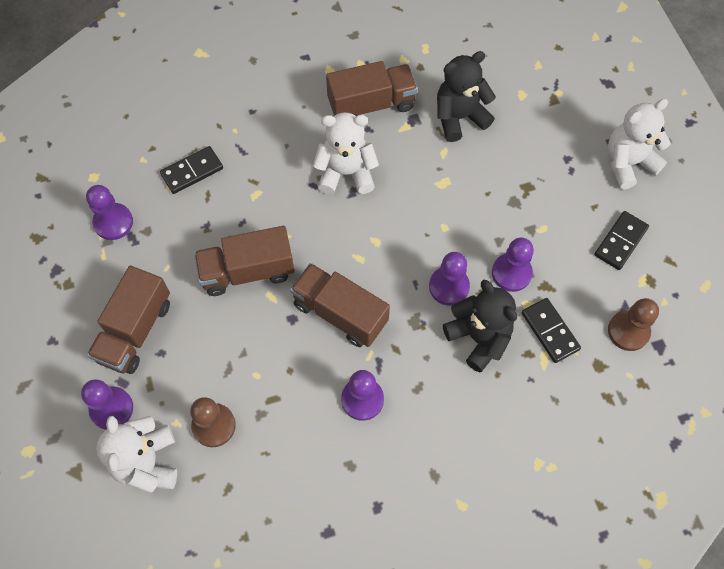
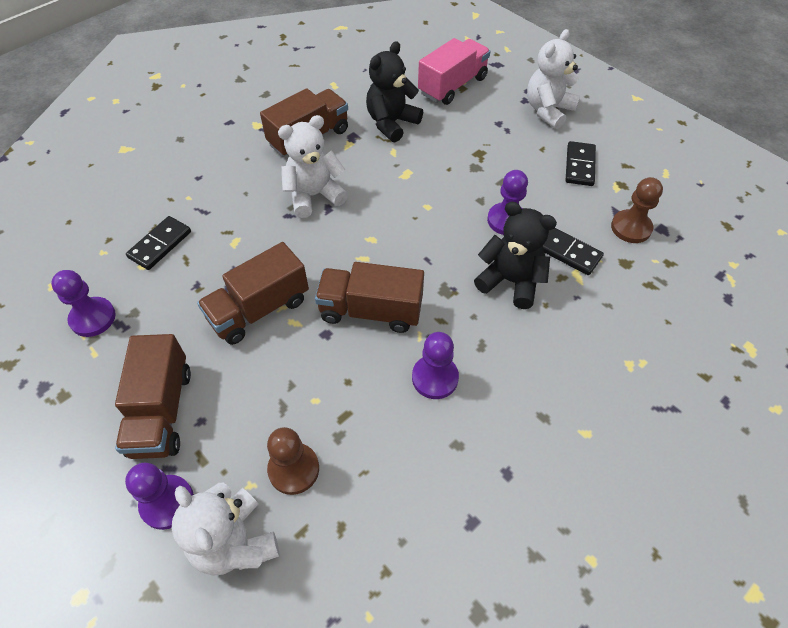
camera: 25 degrees left, 10 degrees down
purple pawn [429,252,470,305] -> none
none -> pink truck [418,38,490,105]

